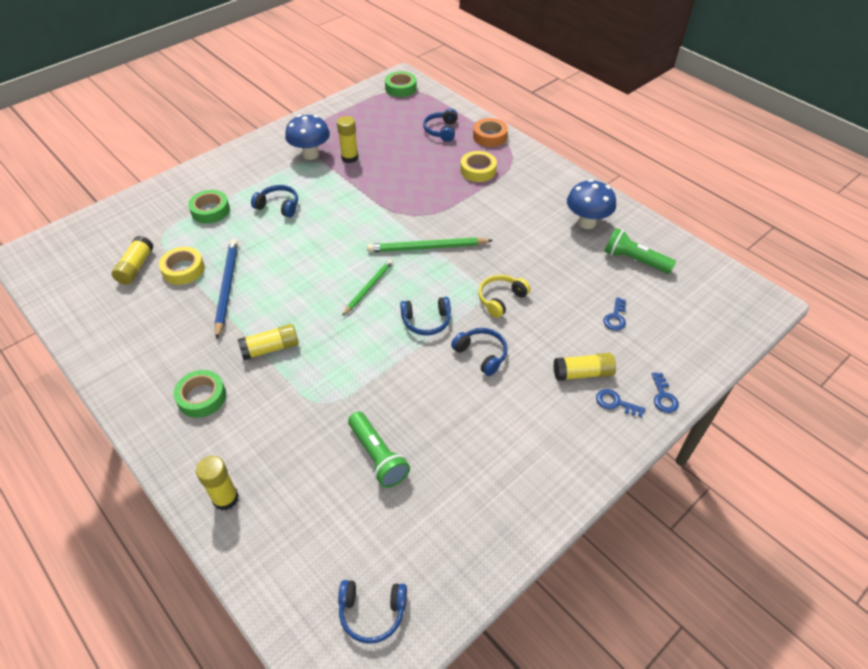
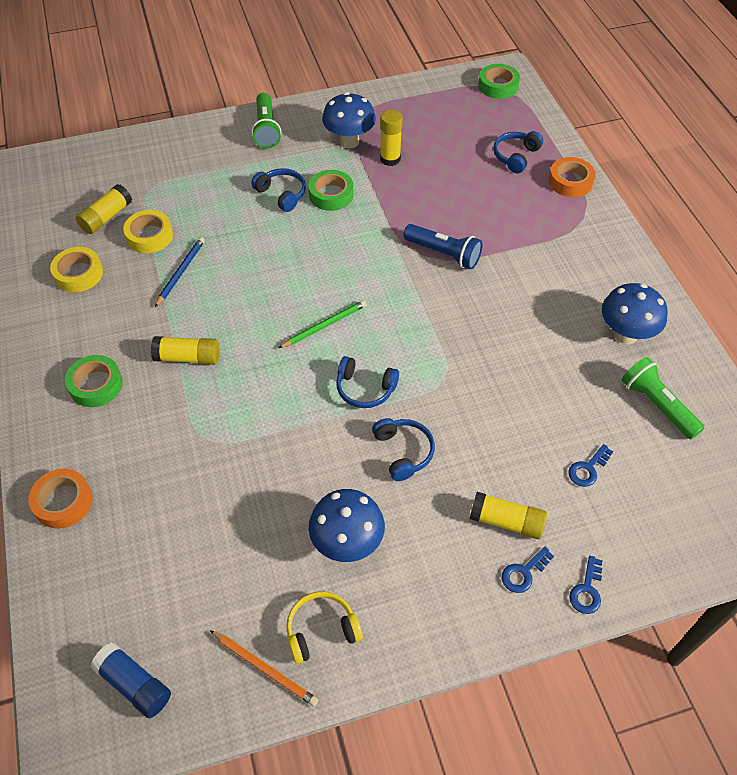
camera: 25 degrees right, 5 degrees up
green tape [188,190,230,224] -> green tape moved to [308,170,353,211]
yellow glue stick [196,456,239,511] -> orange tape [28,469,93,528]
blue pencil [214,239,238,339] -> blue pencil [155,237,205,307], size x0.65
blue headphones [338,580,407,644] -> blue glue stick [91,643,171,718]
green flashlight [348,412,410,488] -> green flashlight moved to [252,93,281,148]
green pencil [367,237,493,252] -> none
yellow tape [461,151,497,182] -> yellow tape moved to [50,247,103,292]
yellow headphones [478,275,531,318] -> yellow headphones moved to [286,591,363,664]
blue key [596,389,645,417] -> blue key turned 90 degrees counterclockwise [502,547,554,593]
none -> orange pencil [210,630,318,707]
none -> blue mushroom [309,489,385,562]
none -> blue flashlight [403,224,483,269]

